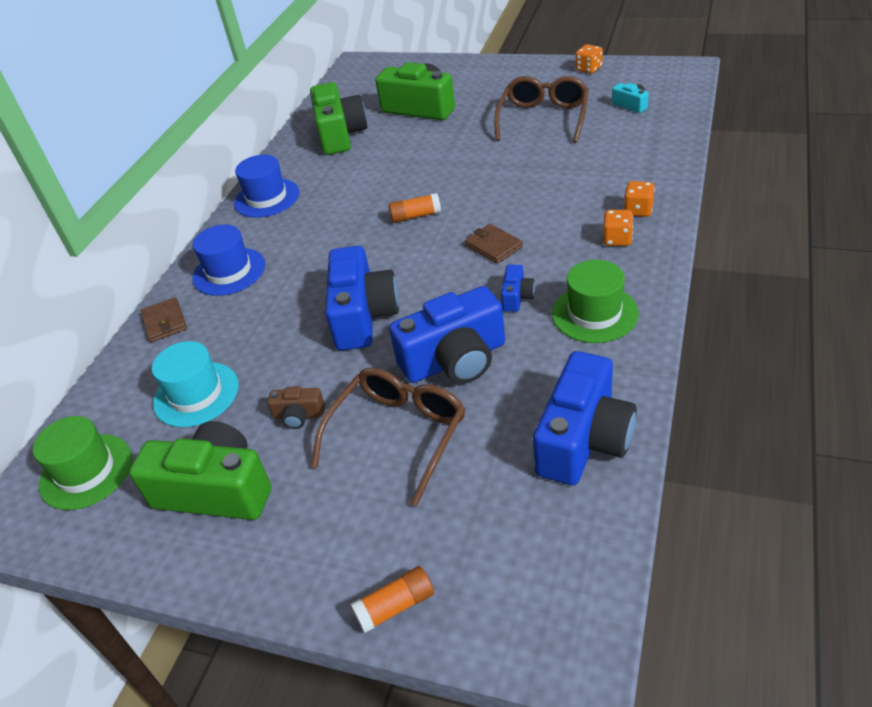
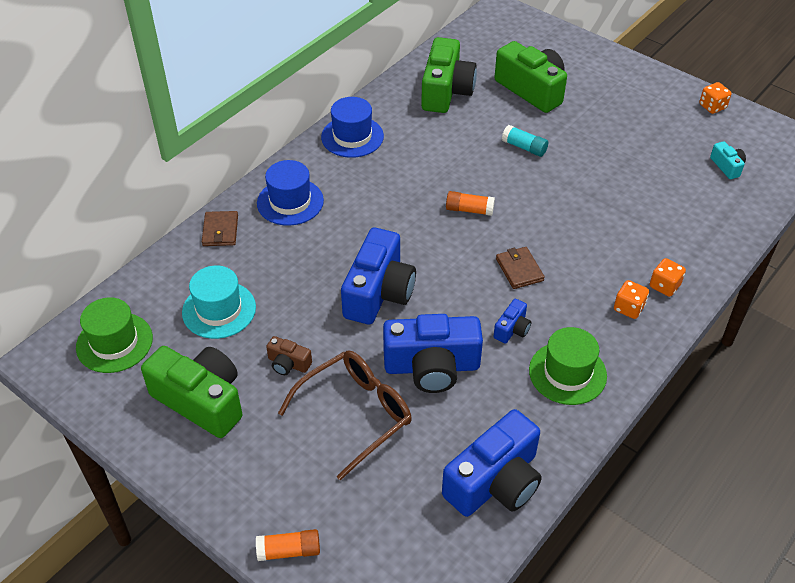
camera: 15 degrees right, 5 degrees up
brown glasses [494,76,589,143] -> none
none -> turquoise glue stick [502,125,548,157]

